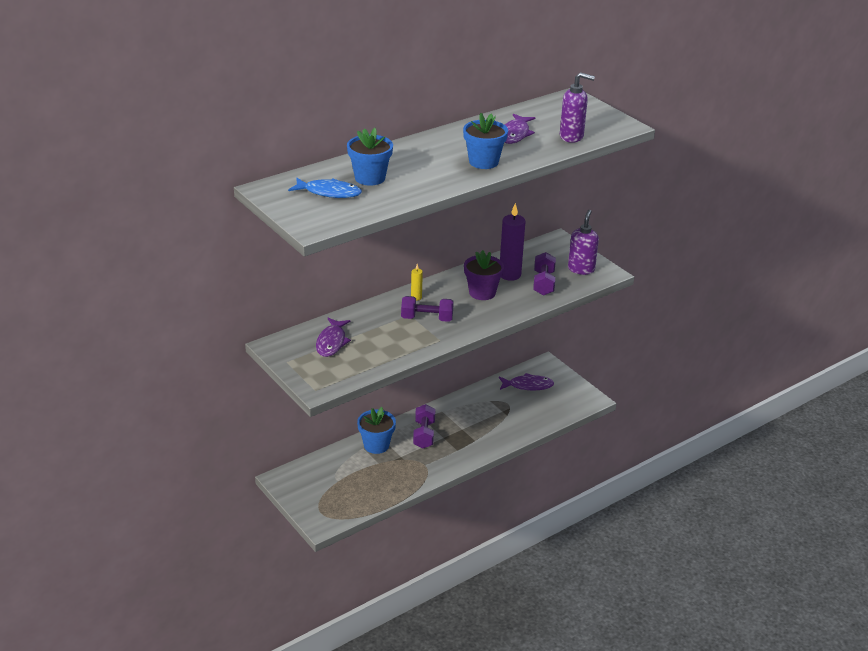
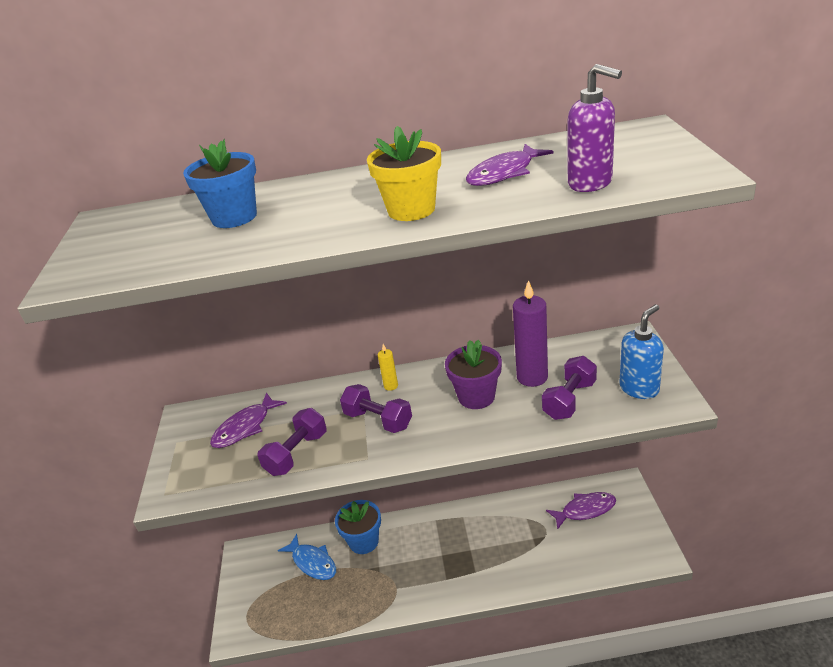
camera: 35 degrees right, 0 degrees up
blue fish [288,178,362,198] -> blue fish moved to [278,534,336,580]
purple dumbbell [413,404,435,448] -> purple dumbbell moved to [257,408,326,476]
blue flower pot [463,113,508,169] -> yellow flower pot [367,126,441,221]
purple fish [499,373,554,390] -> purple fish turned 45 degrees counterclockwise [546,492,616,530]
purple soap dispenser [568,210,599,275] -> blue soap dispenser [619,305,664,399]

